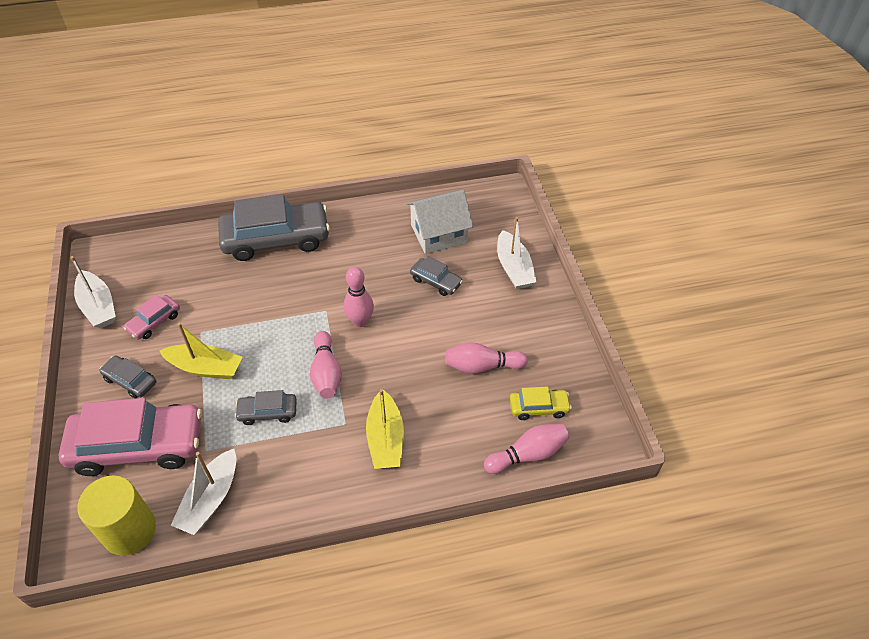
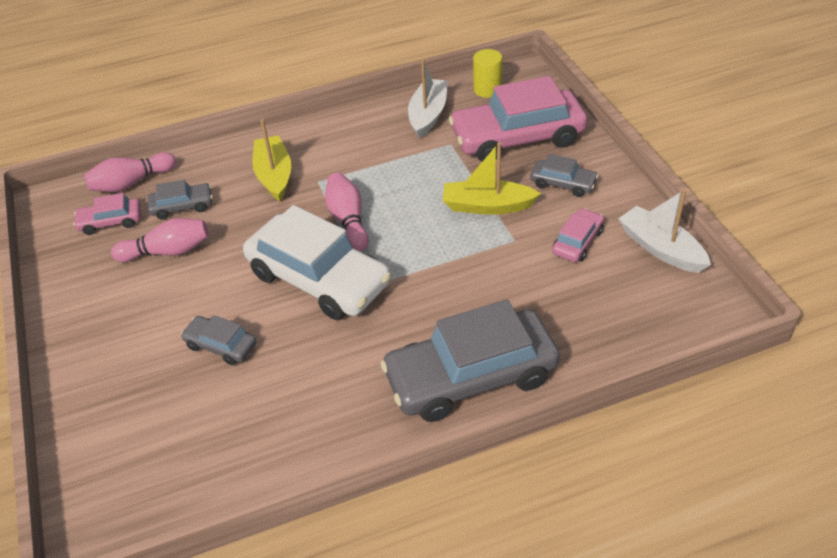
camera: 175 degrees right, 5 degrees down
yellow cylinder [77,475,156,556] -> yellow cylinder [473,49,502,98], size x0.63
grey car [235,390,297,425] -> grey car moved to [148,179,213,220]
pink bowling pin [344,267,374,327] -> white car [243,205,391,320]
white house [406,190,473,254] -> none
white boat [497,217,536,289] -> none
yellow car [510,386,572,420] -> pink car [73,193,141,235]

